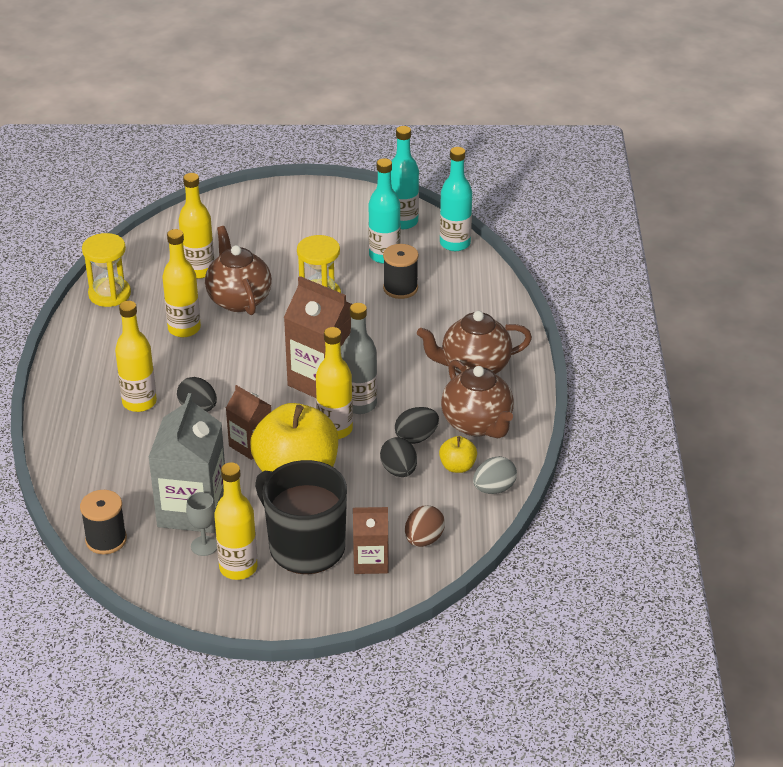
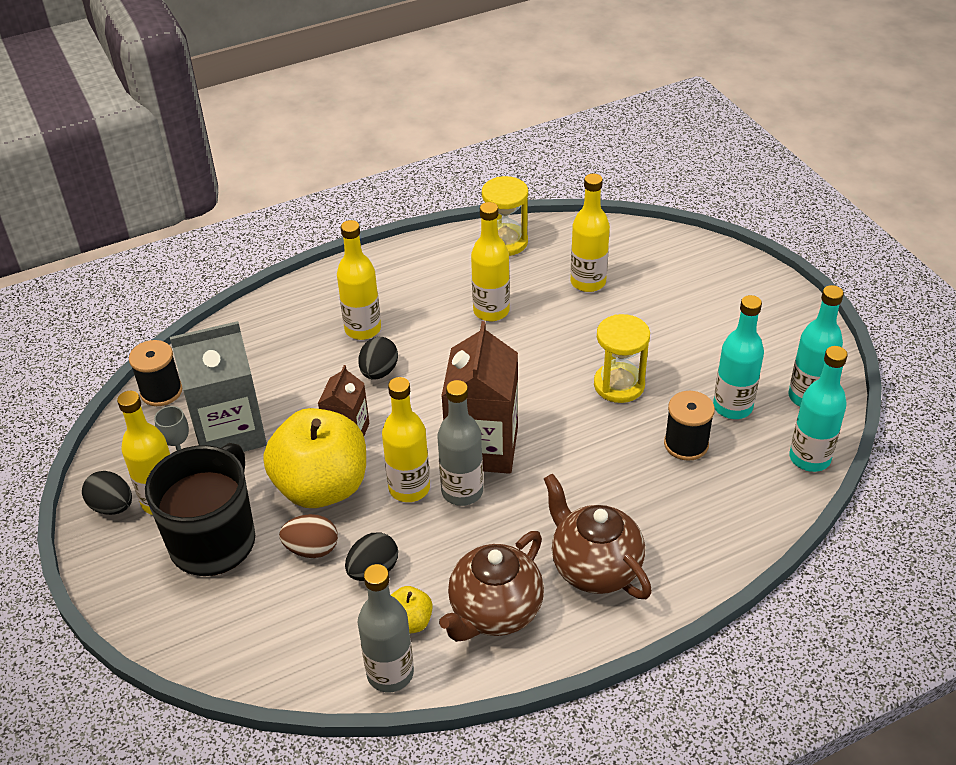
camera: 65 degrees right, 5 degrees up
brown teapot [205,226,272,315] -> none
brown carton [353,507,389,574] -> none
black egg [395,407,439,444] -> black egg moved to [82,471,132,515]
brown egg [405,505,445,547] -> brown egg moved to [279,514,338,558]
grey egg [473,456,517,494] -> grey bottle [358,564,414,692]

